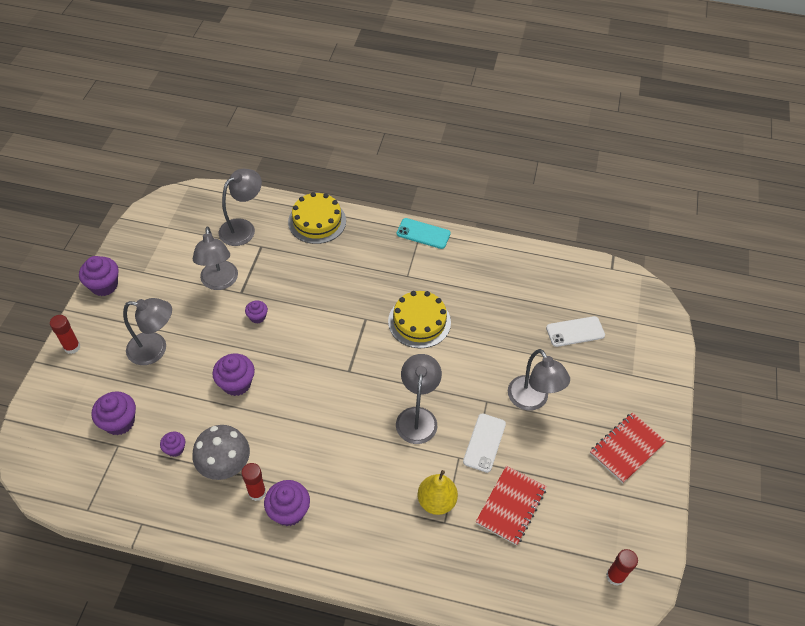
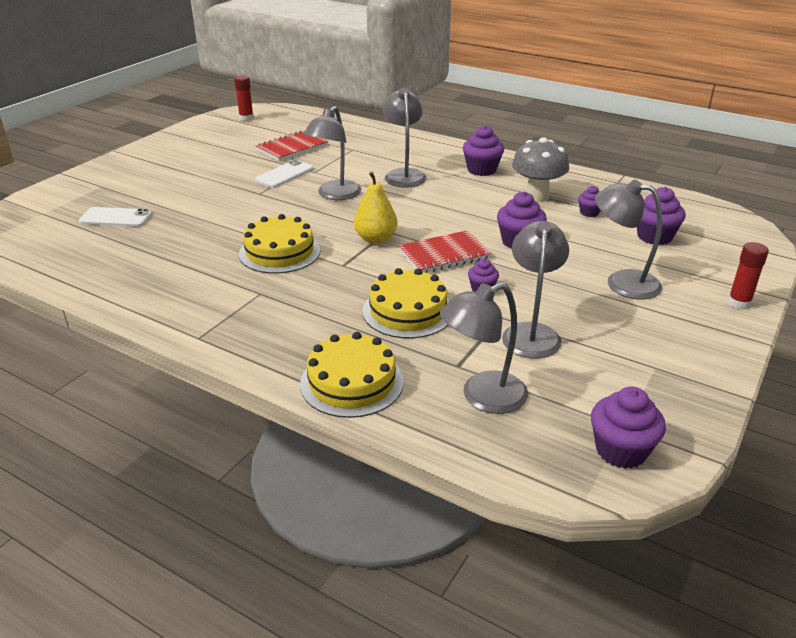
camera: 160 degrees left, 20 degrees down
purple cupcake [79,256,119,296] -> purple cupcake moved to [591,387,666,469]
red glue stick [241,463,266,501] -> none
turquoise phone [397,218,451,249] -> none
yellow pear [418,470,458,515] -> yellow pear moved to [354,172,398,244]
grey lamp [508,349,570,411] -> grey lamp moved to [383,88,427,187]
red notebook [590,412,666,483] -> red notebook moved to [399,230,492,273]
none -> yellow cake [362,268,449,339]

